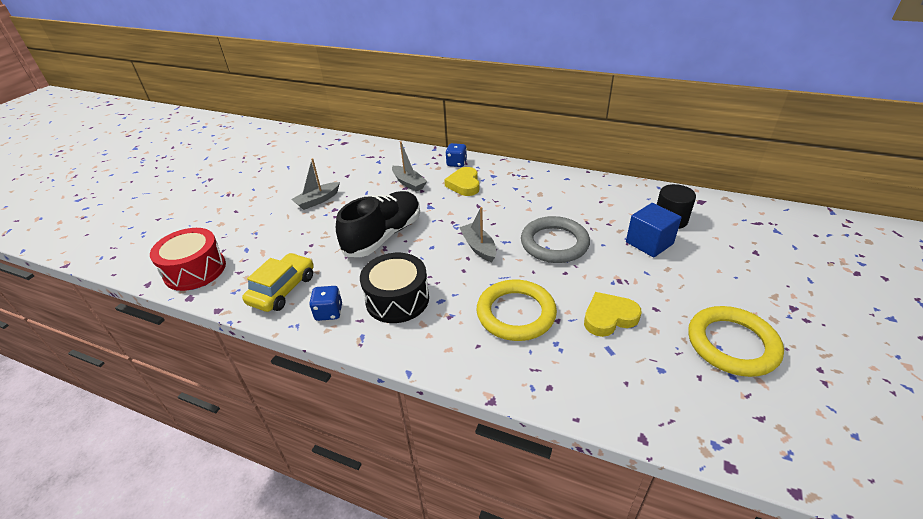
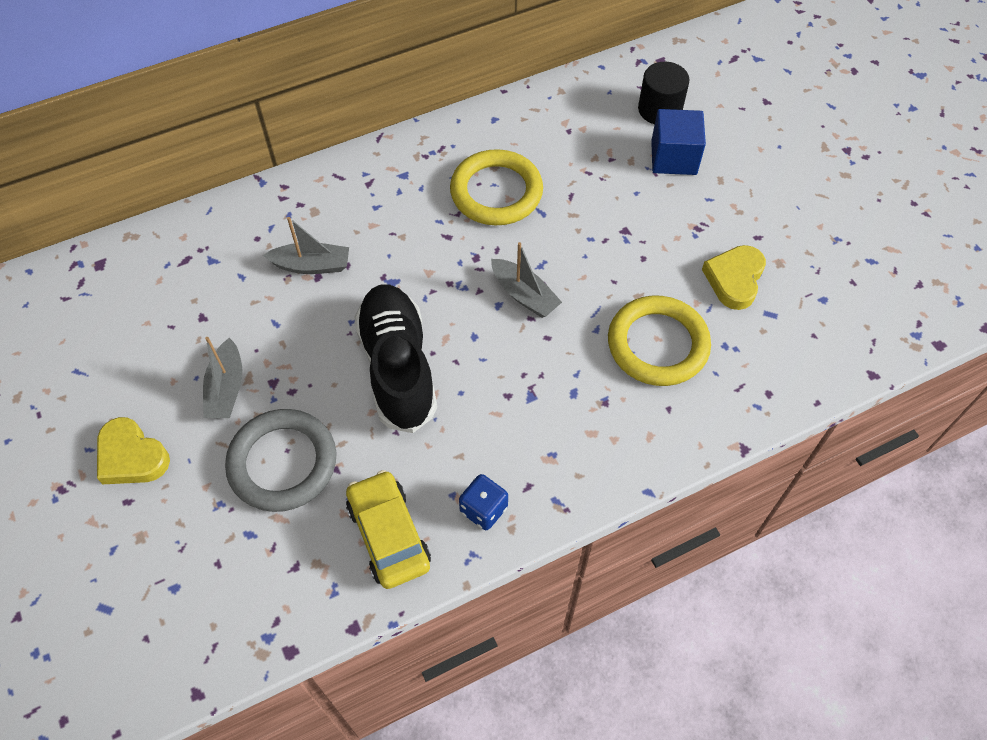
camera: 50 degrees left, 20 degrees up
red drum [150,228,226,291] -> none
black drum [360,253,429,323] -> none
yellow heart [444,167,480,196] -> yellow heart moved to [97,417,170,484]
blue dice [445,143,467,167] -> none
grey boat [459,207,497,262] -> grey boat turned 150 degrees counterclockwise [491,242,562,318]
grey ring [521,216,590,263] -> grey ring moved to [225,409,336,512]
yellow ring [688,306,784,377] -> yellow ring moved to [450,149,543,226]

